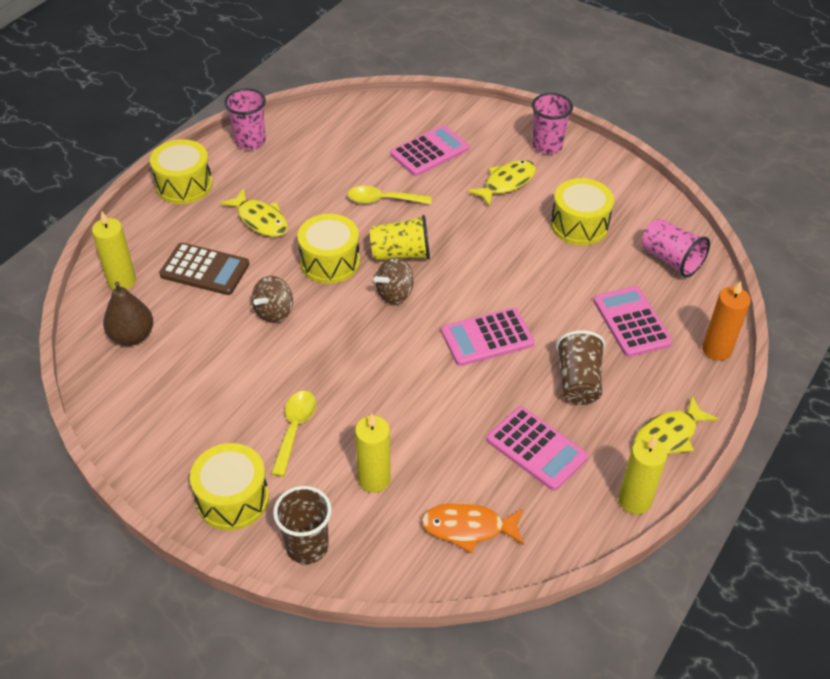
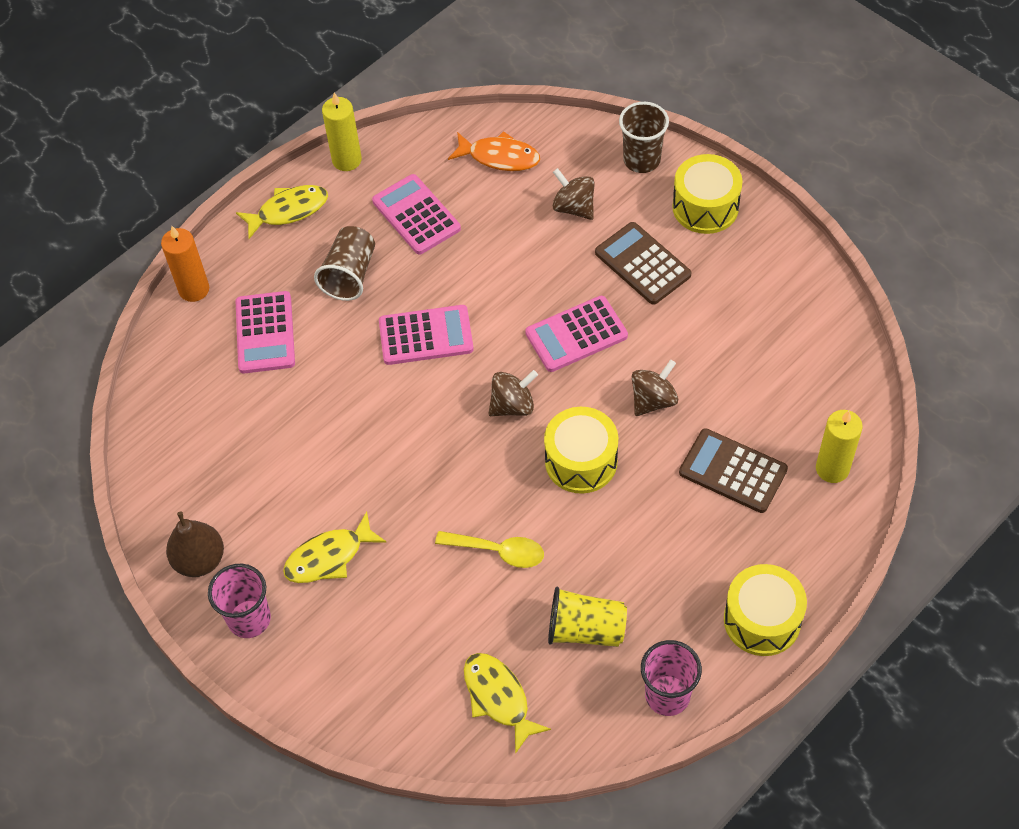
camera: 165 degrees left, 10 degrees up
brown pear [103,281,153,346] -> brown pear moved to [166,511,224,577]
yellow fish [220,189,288,237] -> yellow fish moved to [464,653,551,754]
yellow spoon [271,391,316,477] -> brown calculator [595,222,692,305]
yellow candle [355,414,391,493] -> brown spinning top [553,168,595,220]
yellow cup [370,215,430,261] -> yellow cup moved to [548,587,627,647]
pink calculator [390,125,469,176] -> pink calculator moved to [525,296,628,372]
yellow drum [551,178,614,245] -> none
pink cup [642,219,710,278] -> none

